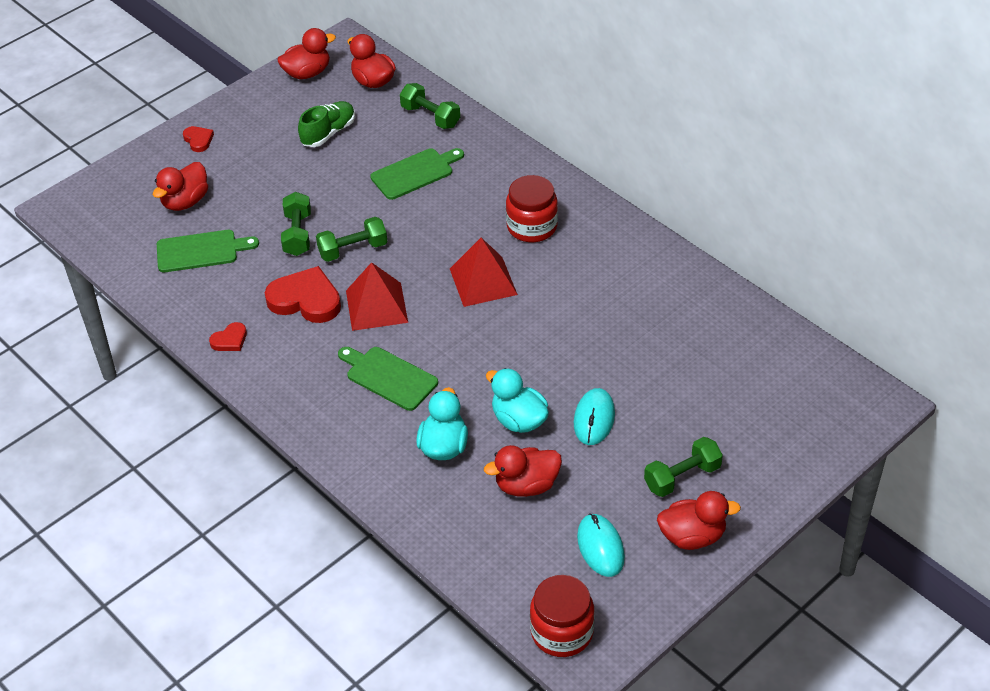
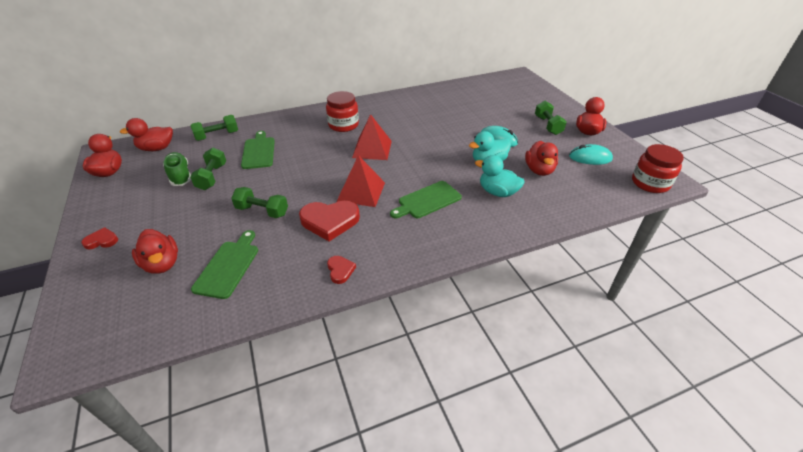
camera: 70 degrees left, 5 degrees down
red heart [265,266,341,323] -> red heart turned 135 degrees counterclockwise [299,201,360,241]
green dumbbell [316,217,387,262] -> green dumbbell moved to [190,148,226,190]

